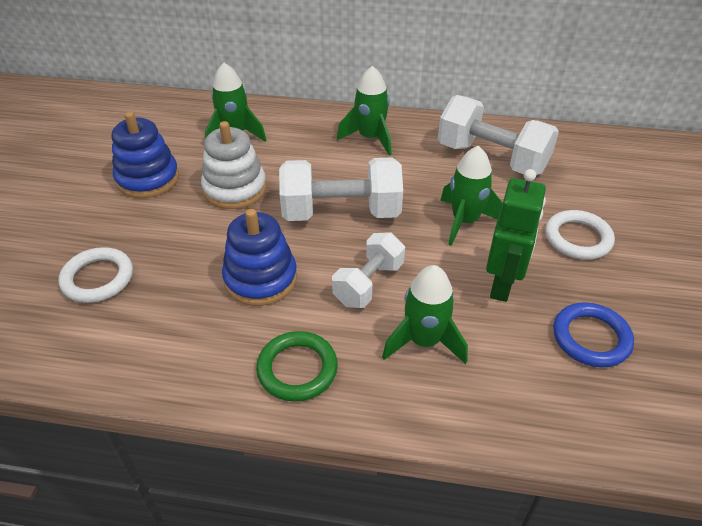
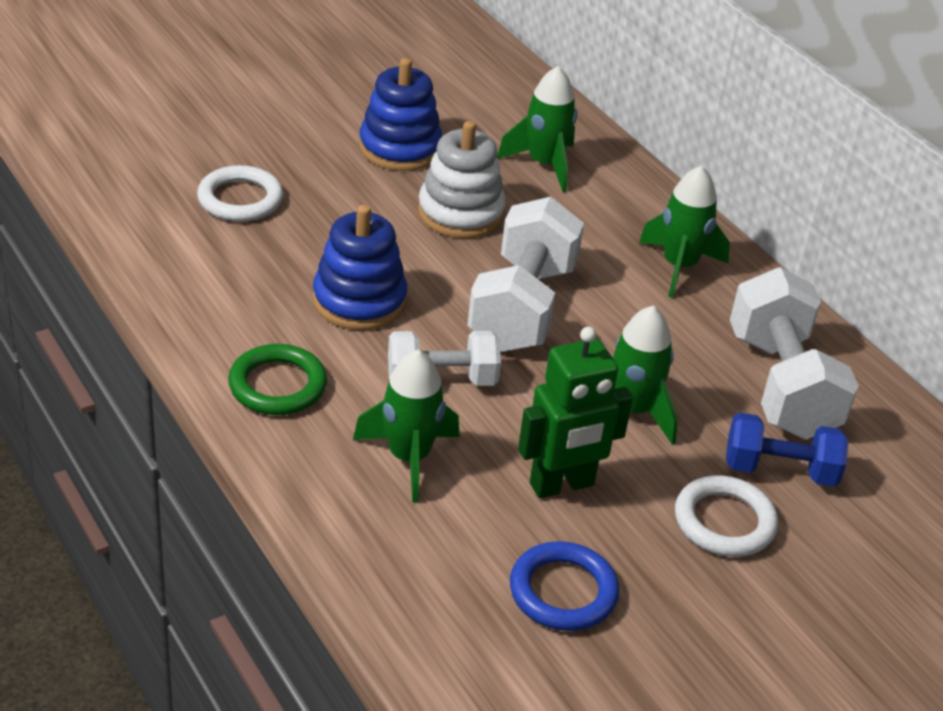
camera: 45 degrees right, 5 degrees down
white dumbbell [279,158,403,221] -> white dumbbell turned 60 degrees clockwise [467,197,584,352]
none -> blue dumbbell [726,412,849,486]

